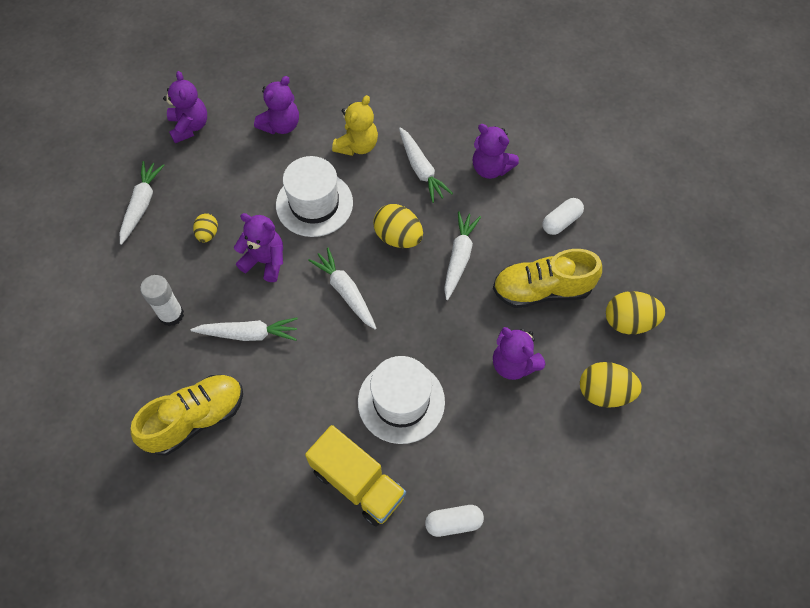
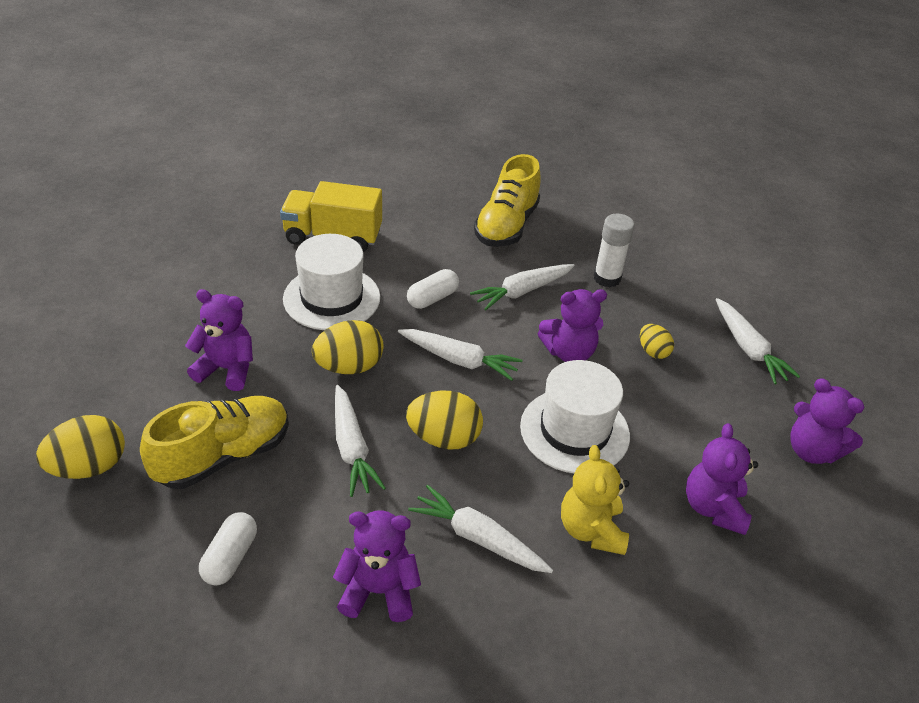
camera: 145 degrees right, 20 degrees down
white capsule [425,505,484,537] -> white capsule moved to [407,269,459,309]
yellow egg [580,362,642,408] -> yellow egg moved to [312,320,384,374]

